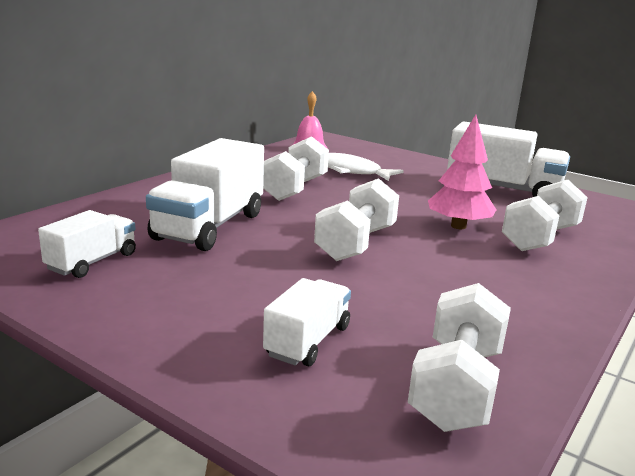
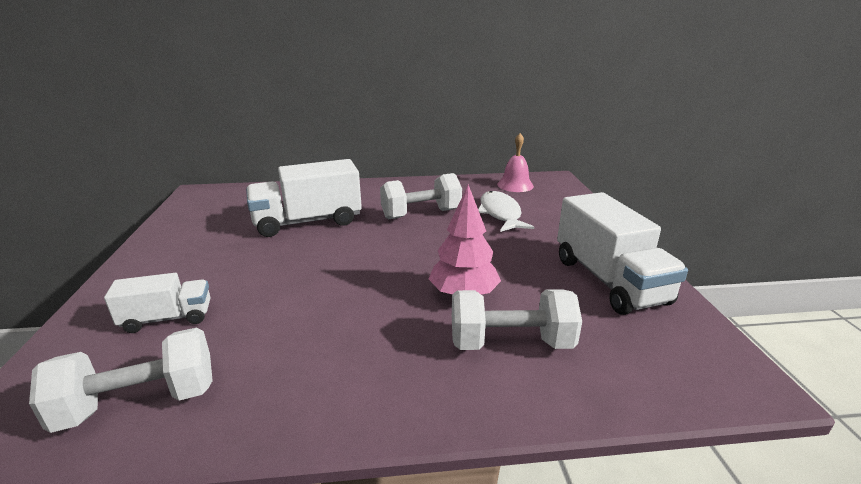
camera: 50 degrees right, 5 degrees up
white truck [38,210,136,278] -> none
white dumbbell [314,178,399,261] -> none

